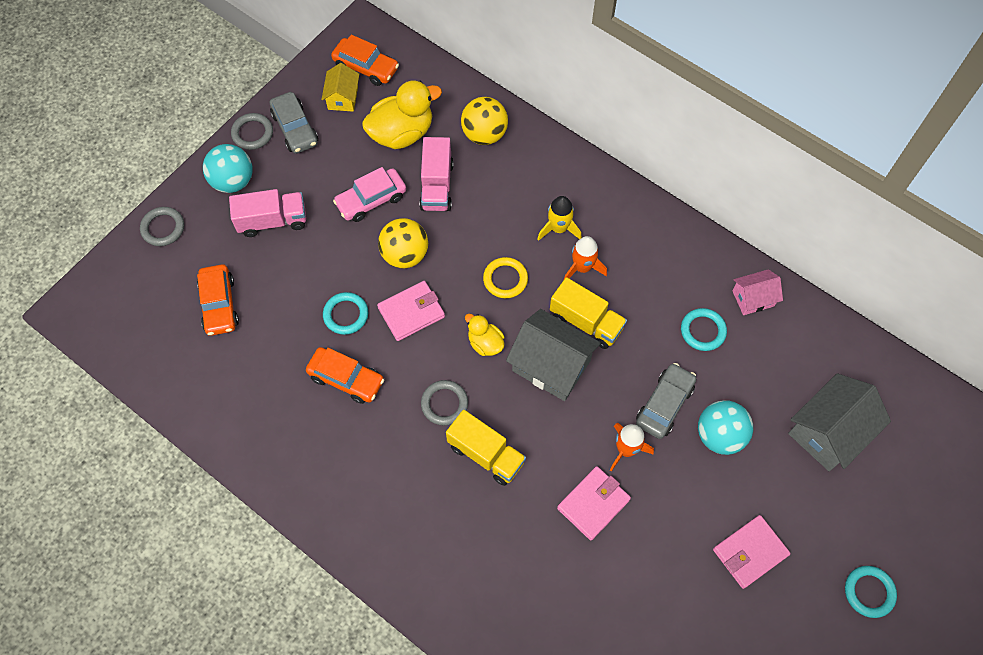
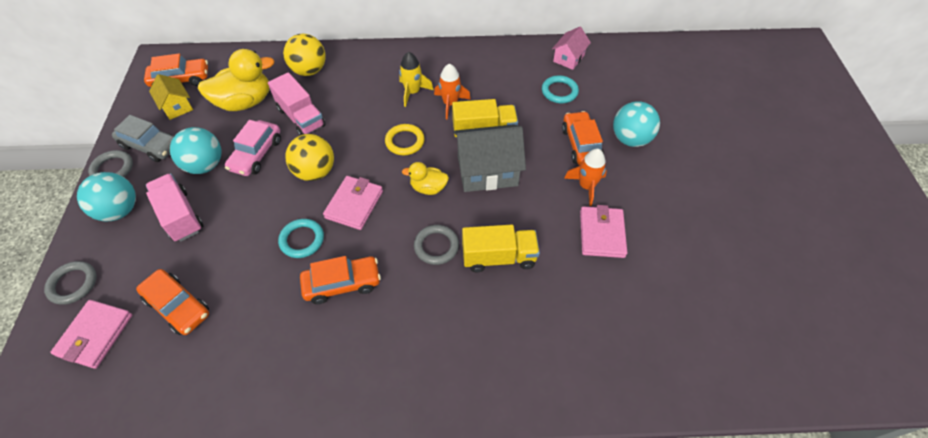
camera: 40 degrees left, 10 degrees down
pink truck [229,189,306,237] -> pink truck turned 75 degrees counterclockwise [146,173,203,242]
yellow duck [362,81,442,149] -> yellow duck turned 45 degrees clockwise [198,49,274,111]
grey car [636,363,696,439] -> orange car [562,111,604,166]
pink wallet [713,515,791,589] -> pink wallet moved to [50,300,132,369]
grey house [788,373,891,471] -> none
turquoise ring [845,566,897,618] -> none
none -> turquoise ball [170,127,221,174]

